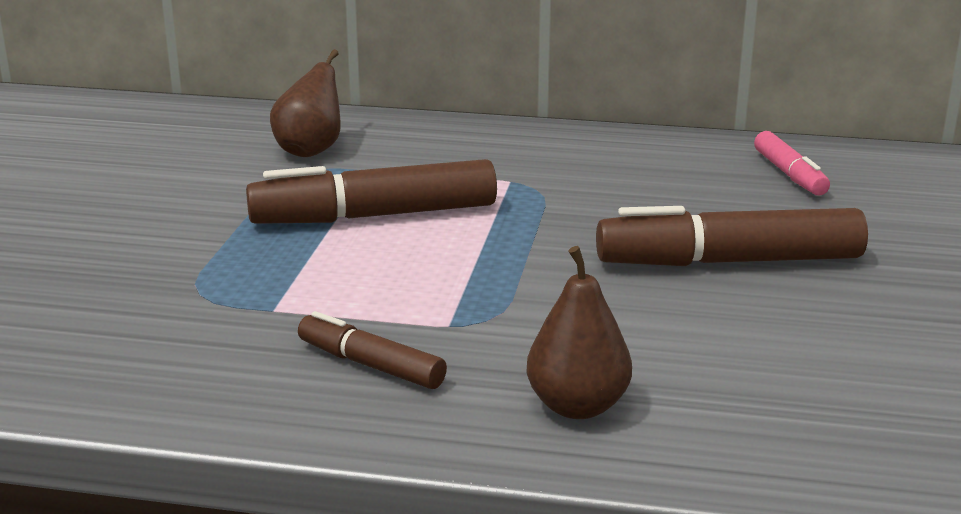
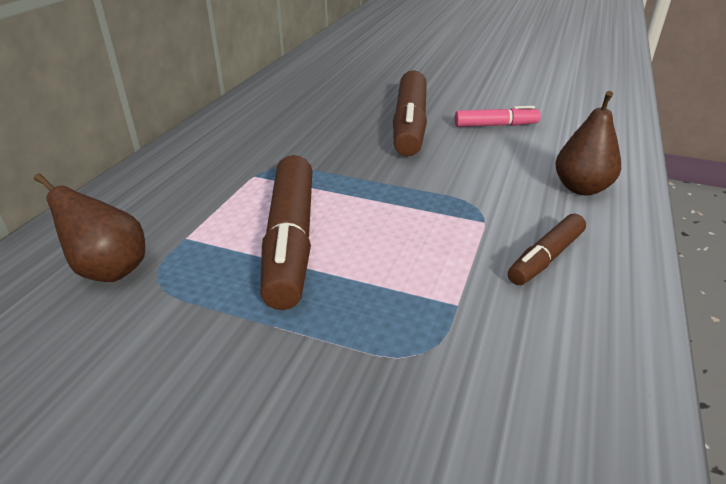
camera: 80 degrees left, 10 degrees up
pink marker [754,131,830,196] -> pink marker moved to [454,106,541,127]

